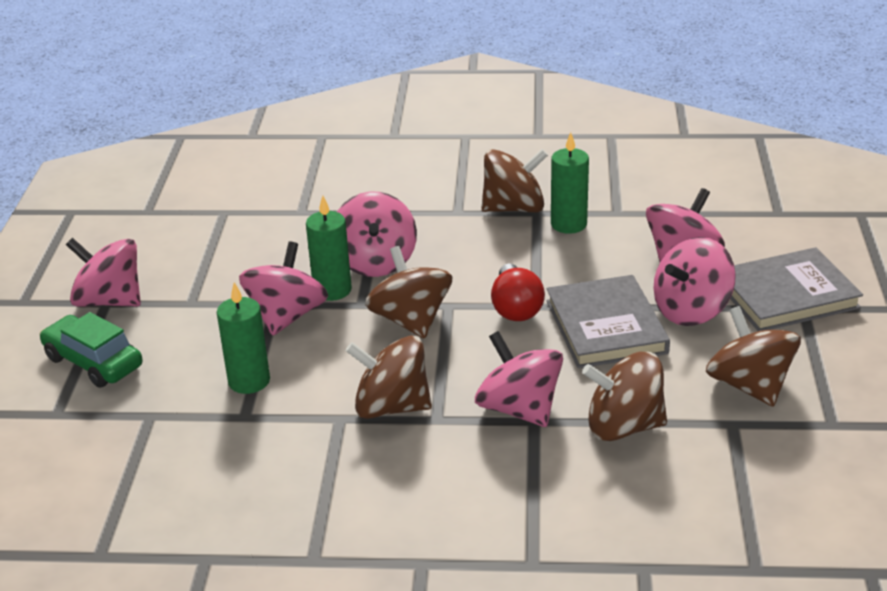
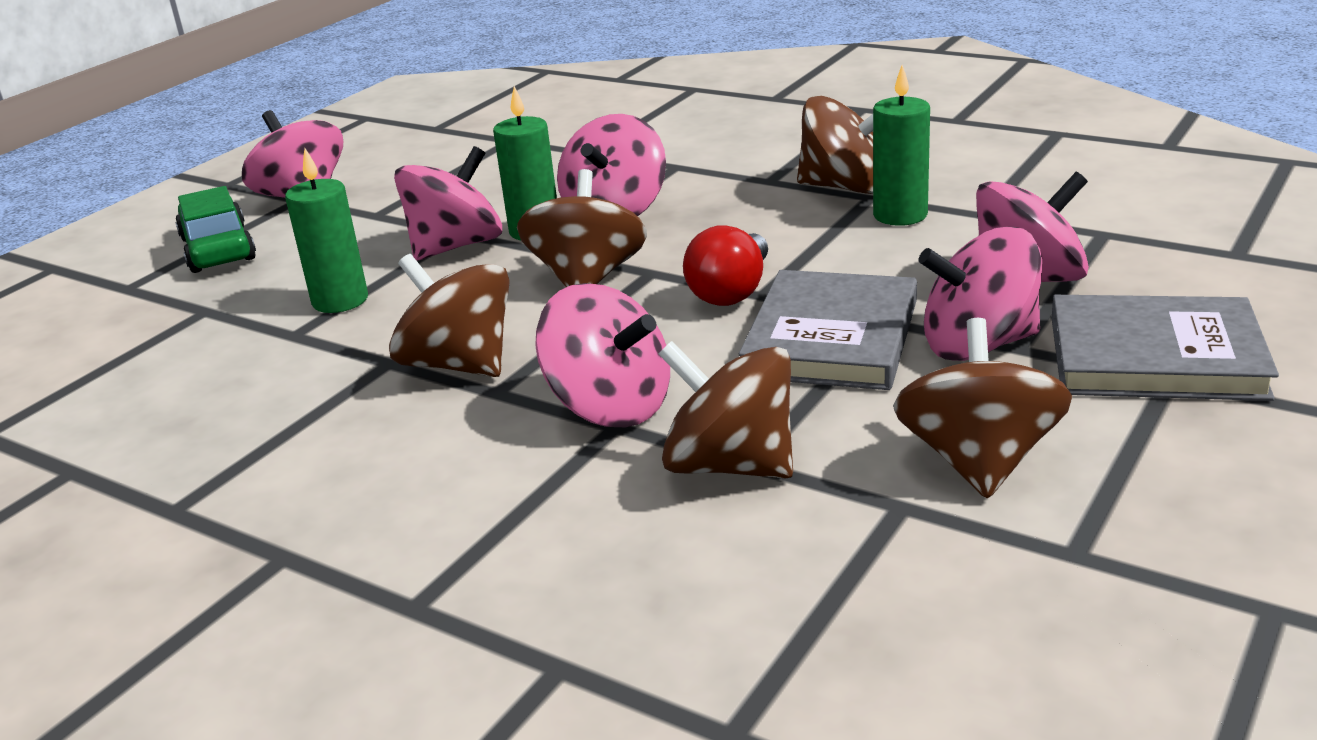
camera: 30 degrees right, 5 degrees down
pink spinning top [475,331,563,427] -> pink spinning top turned 135 degrees clockwise [535,283,670,427]

